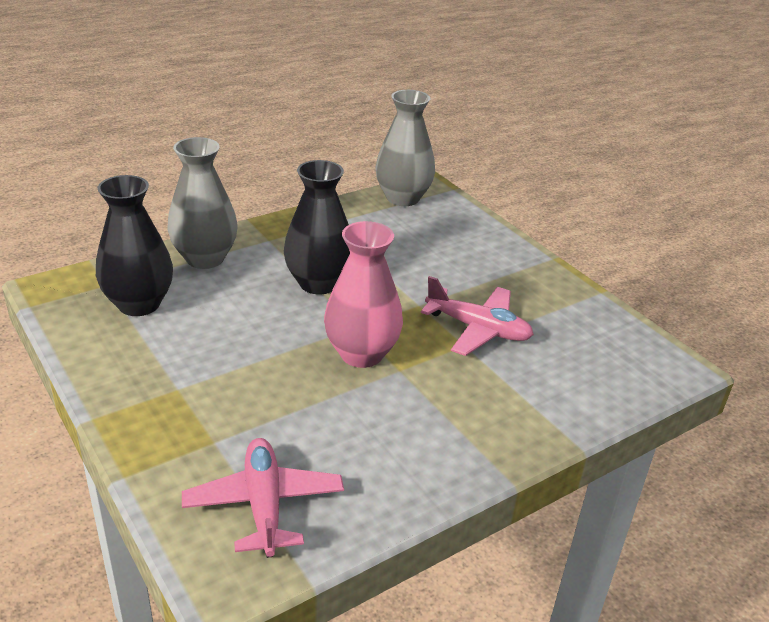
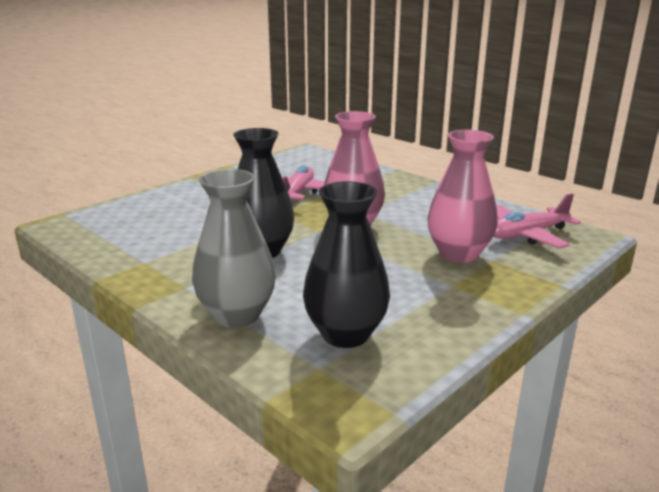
camera: 100 degrees left, 10 degrees down
grey vase [375,90,435,206] -> none
none -> pink vase [427,130,497,263]

